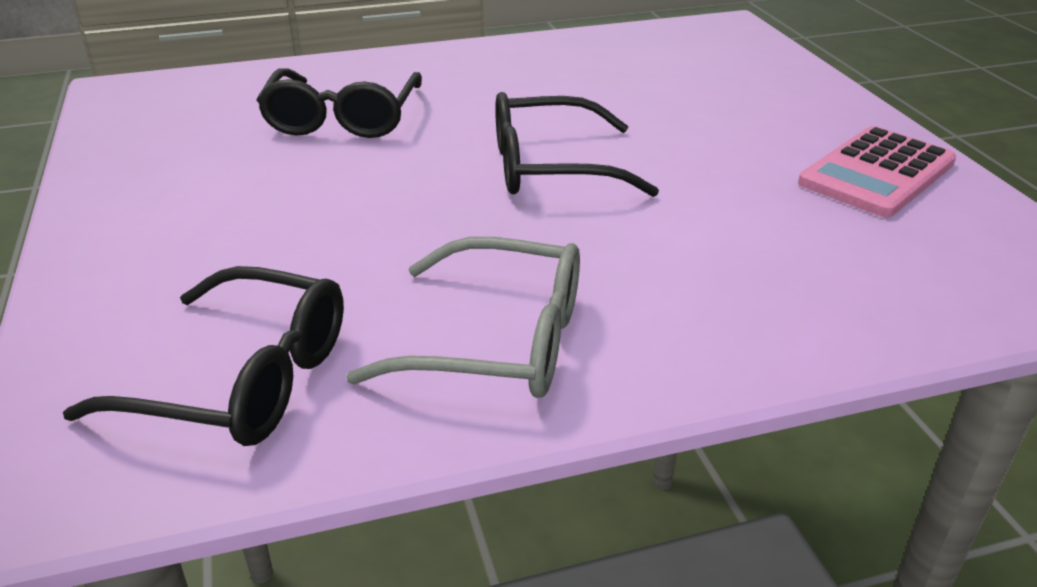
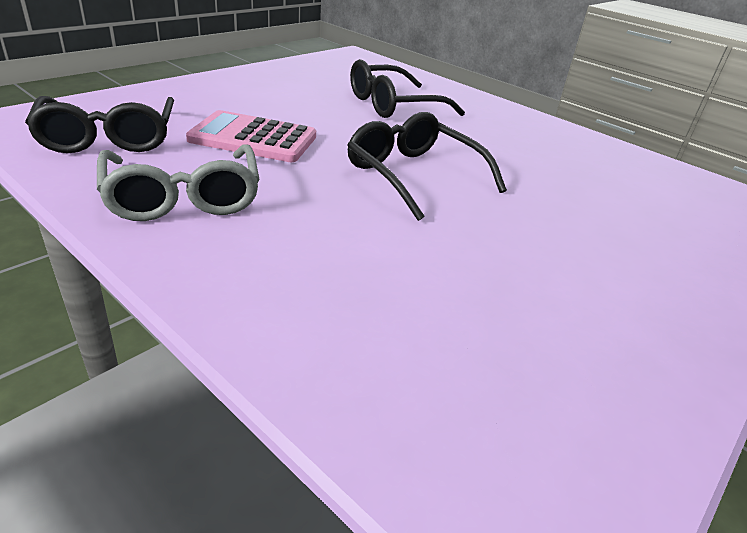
camera: 55 degrees right, 0 degrees up
pink calculator [798,126,956,217] -> pink calculator moved to [186,110,316,162]

